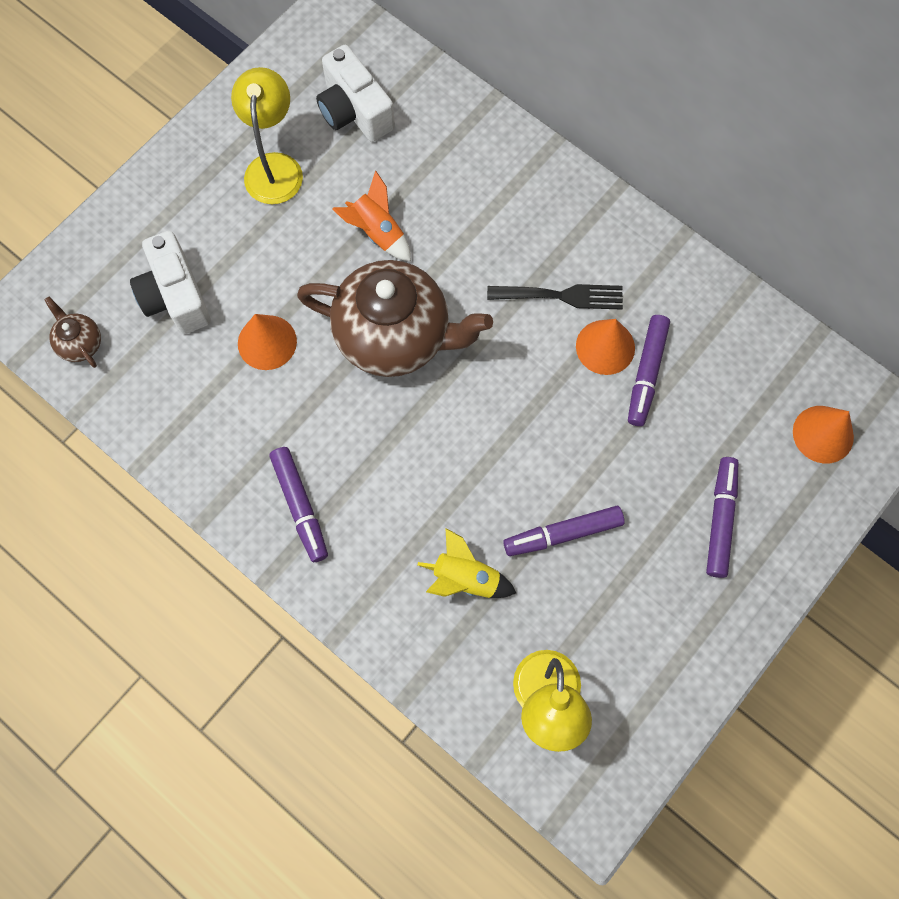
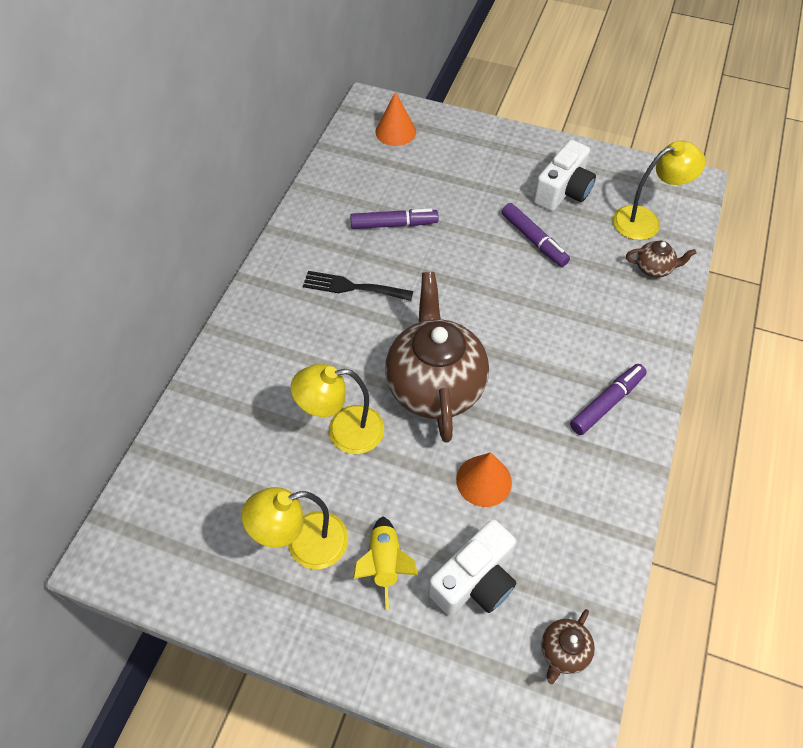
camera: 110 degrees left, 15 degrees down
white camera [316,45,395,142] -> white camera moved to [533,140,596,211]
orange rocket [332,171,411,261] -> yellow lamp [291,364,384,454]
yellow rocket [417,528,516,598] -> yellow rocket moved to [353,516,418,610]
black fork [487,284,623,309] -> black fork turned 60 degrees counterclockwise [303,271,413,301]
orange cone [576,319,635,375] -> none
purple marker [706,457,738,578] -> none
none -> brown teapot [626,241,697,278]

